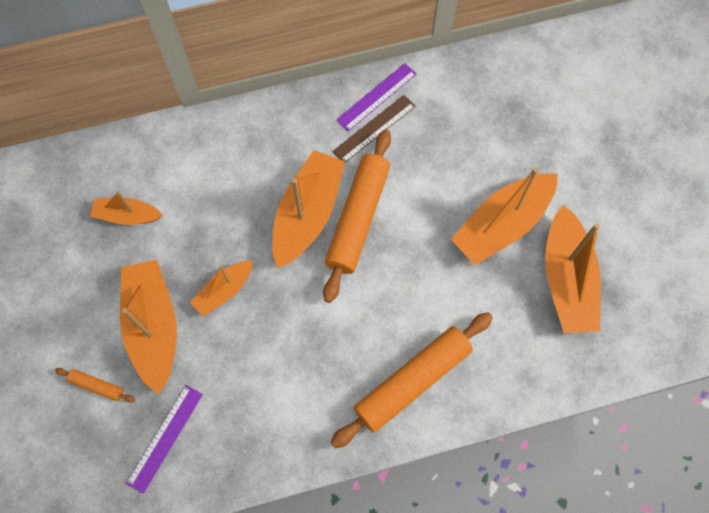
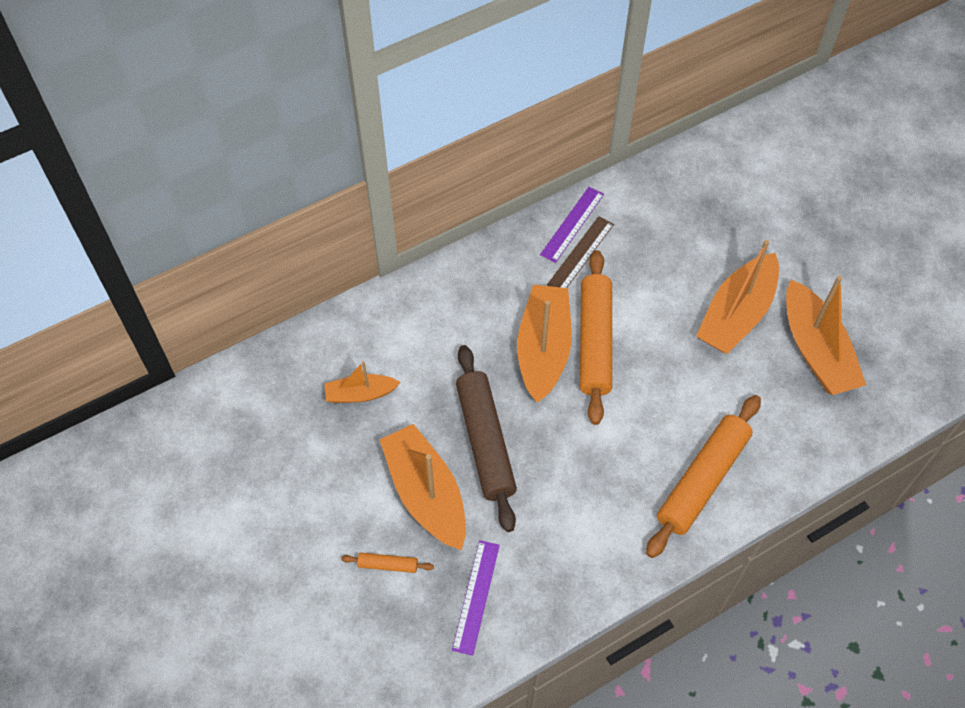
camera: 15 degrees left, 10 degrees down
orange boat [190,261,253,316] -> brown rolling pin [456,345,517,532]

